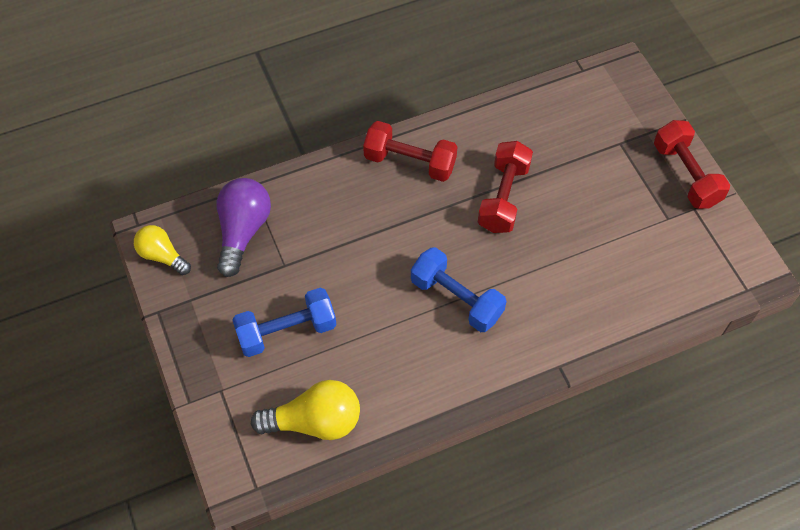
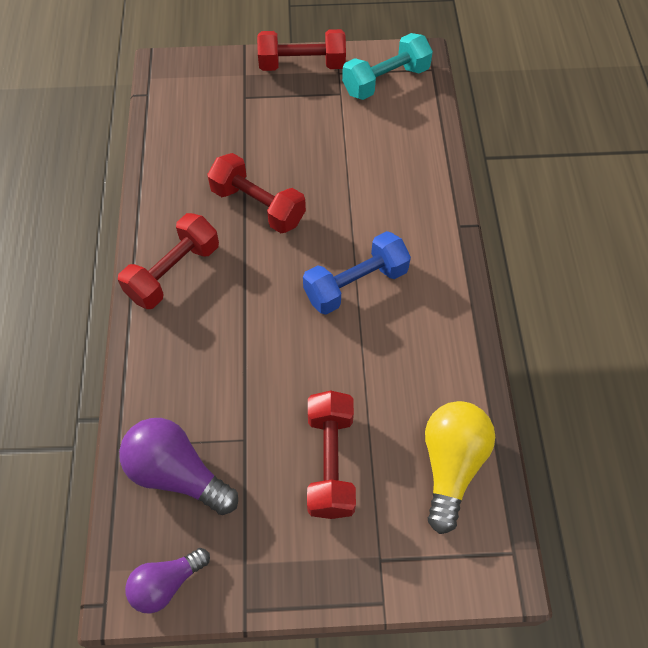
camera: 70 degrees left, 0 degrees up
yellow light bulb [134,225,191,275] -> purple light bulb [125,548,210,613]
blue dumbbell [232,288,337,357] -> red dumbbell [307,390,356,519]
none -> turquoise dumbbell [342,33,433,100]

